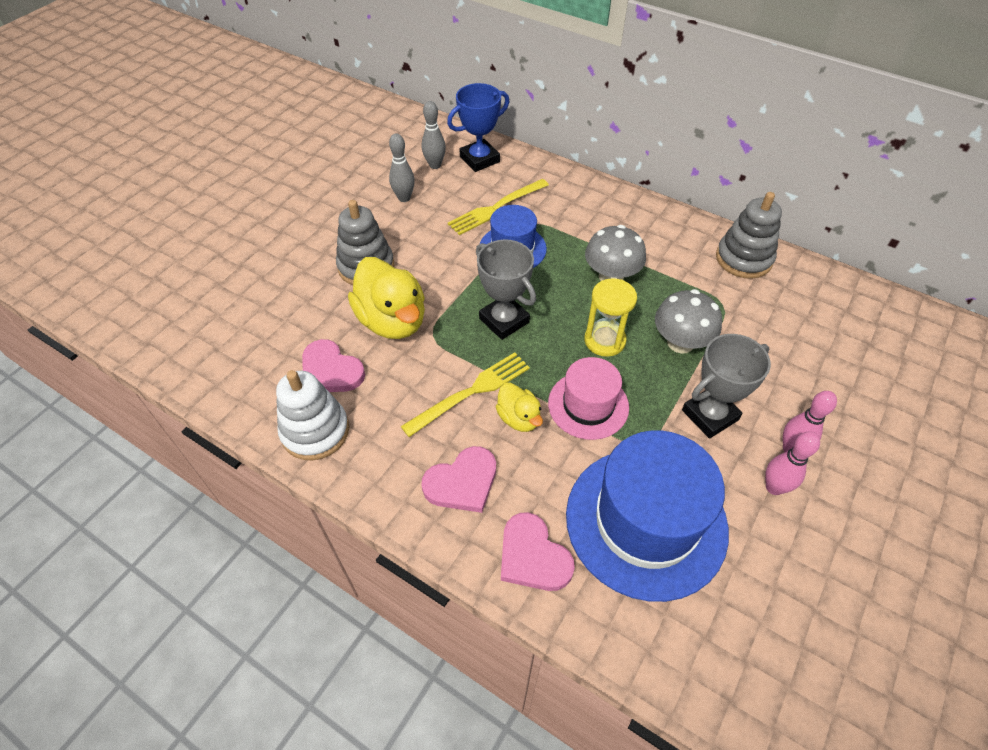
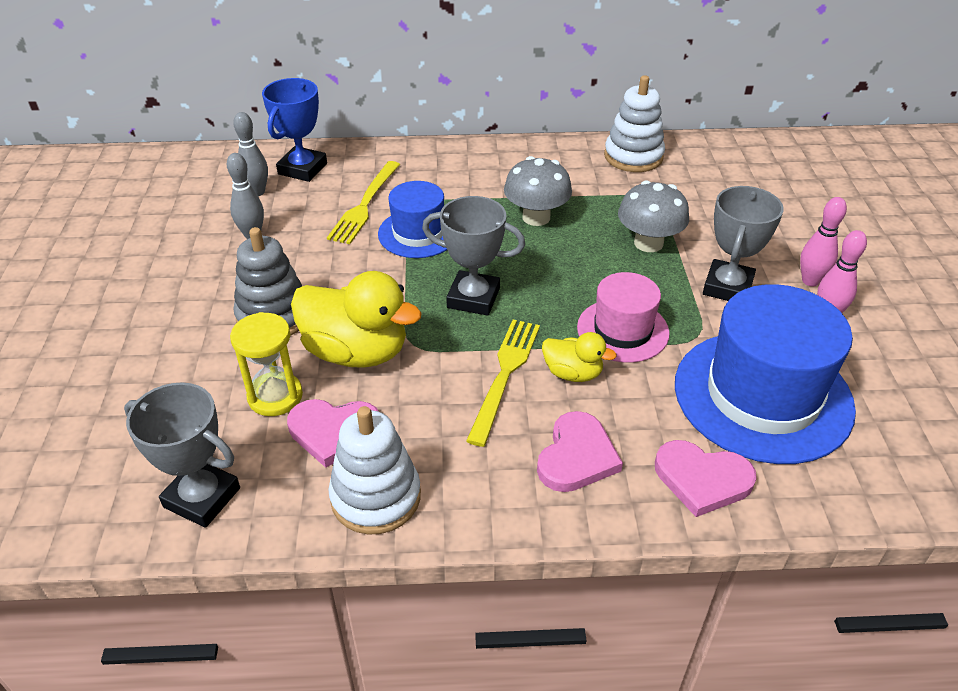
camera: 35 degrees left, 10 degrees down
yellow hourglass [585,278,637,357] -> yellow hourglass moved to [230,312,303,416]
grey stacking toy [716,192,782,279] -> white stacking toy [604,75,665,172]
none -> grey trophy [124,382,240,528]

